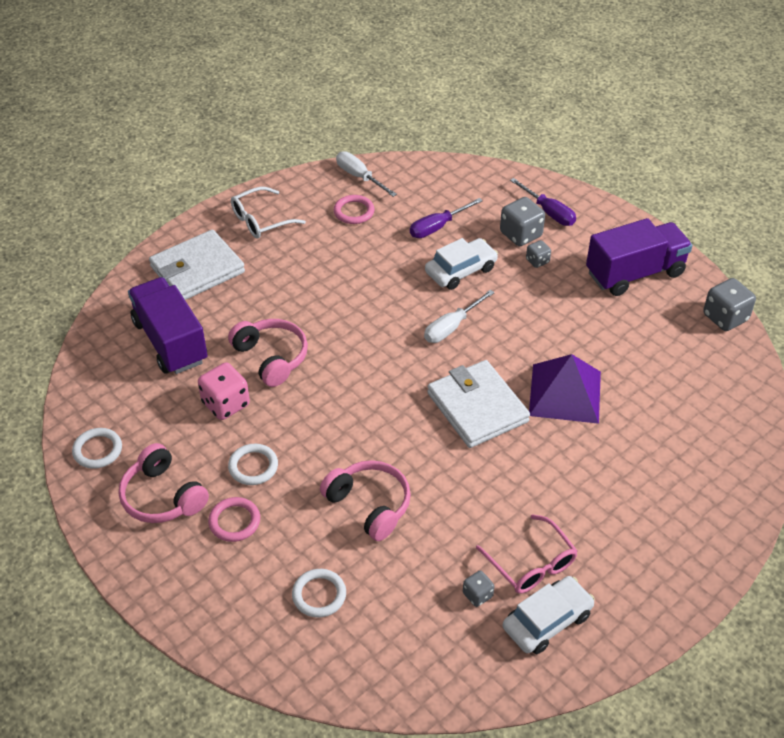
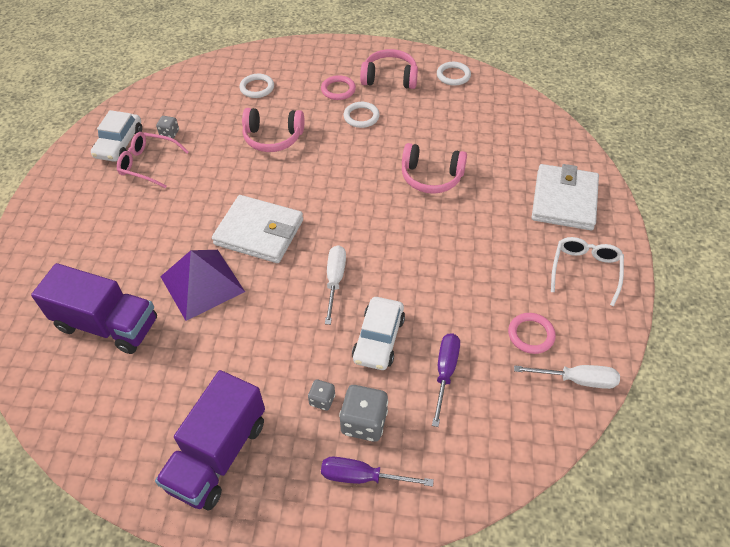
camera: 140 degrees right, 5 degrees up
purple truck [128,277,208,374] -> purple truck moved to [31,263,157,354]
pink dice [198,362,250,420] -> none
grey dice [703,278,756,331] -> none

